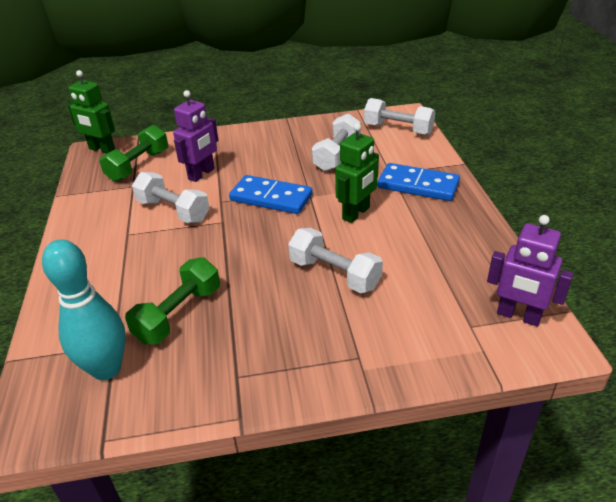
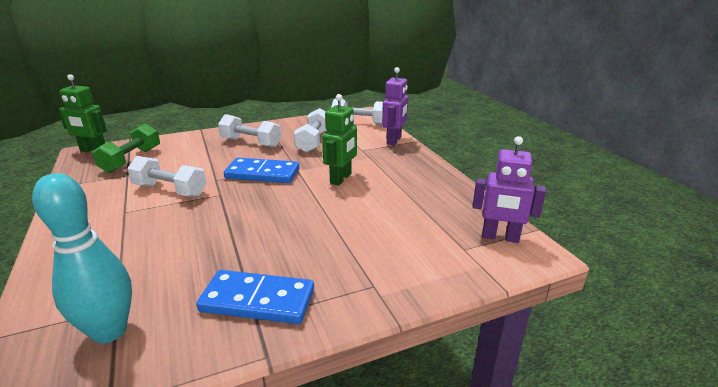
camera: 15 degrees left, 10 degrees down
green dumbbell [125,257,220,344] -> none
purple robot [173,90,219,182] -> purple robot moved to [382,67,408,145]
white dumbbell [288,228,383,293] -> white dumbbell moved to [218,114,281,147]
blue domino [377,163,460,201] -> blue domino moved to [196,270,314,324]

